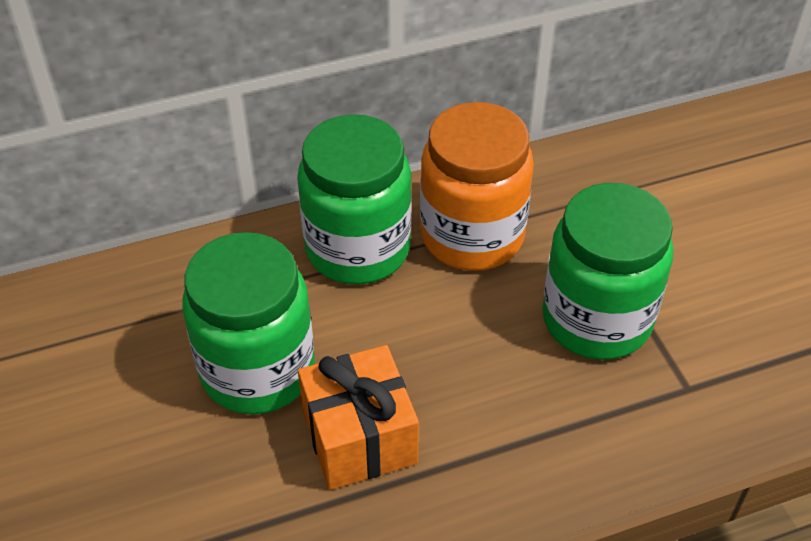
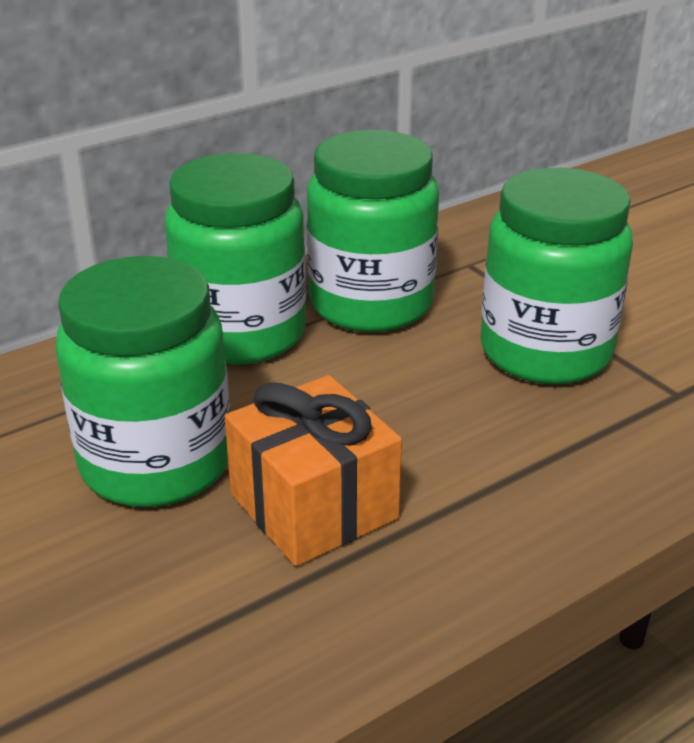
camera: 15 degrees left, 15 degrees down
orange jar [420,102,534,271] -> green jar [307,130,439,332]

